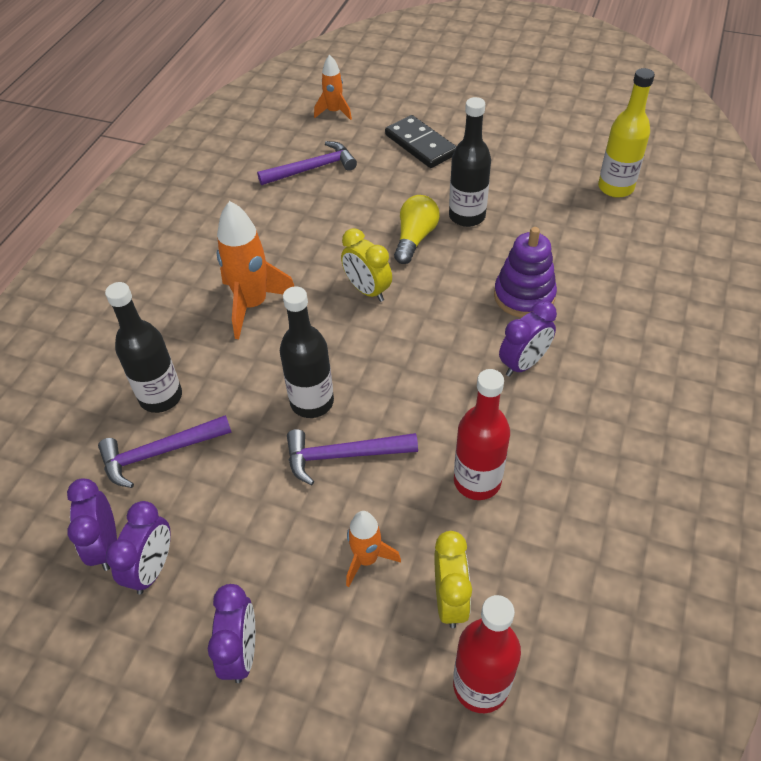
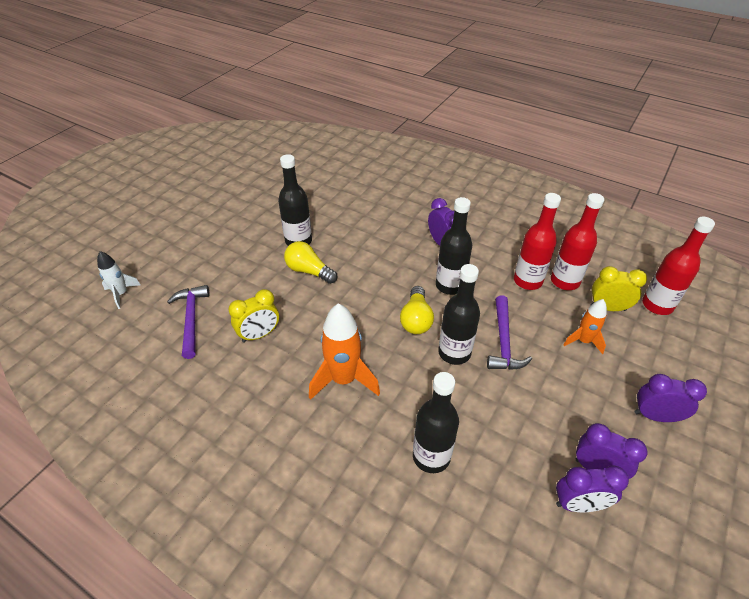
camera: 80 degrees left, 5 degrees down
purple hammer [98,415,232,488] -> none
orange rocket [314,55,352,120] -> white rocket [97,251,141,309]
yellow clock [341,228,392,302] -> yellow clock moved to [228,289,279,342]
black domino [385,115,457,168] -> none
purple stacking toy [494,227,557,318] -> none
yellow bottle [598,68,655,198] -> none
none -> yellow light bulb [400,286,434,334]
none -> black bottle [436,197,472,295]
none -> red bottle [551,193,604,290]

